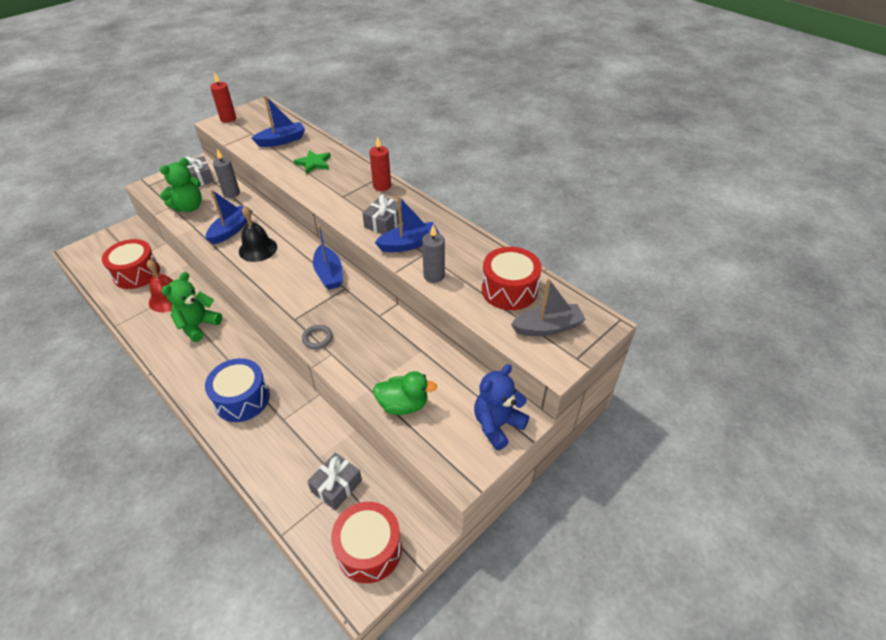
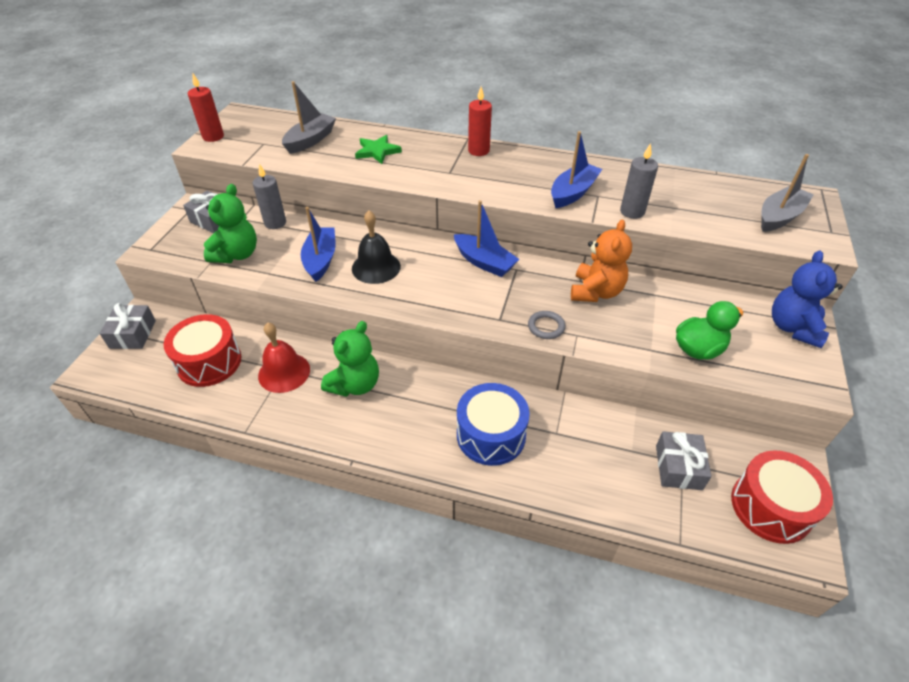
camera: 30 degrees left, 0 degrees up
green teddy bear [161,272,222,342] -> green teddy bear turned 150 degrees counterclockwise [321,321,379,397]
blue boat [252,95,305,147] -> grey boat [282,81,336,154]
grey gift [362,194,402,235] -> grey gift moved to [100,303,156,349]
red drum [482,247,542,310] -> none
none -> orange teddy bear [571,220,632,302]

